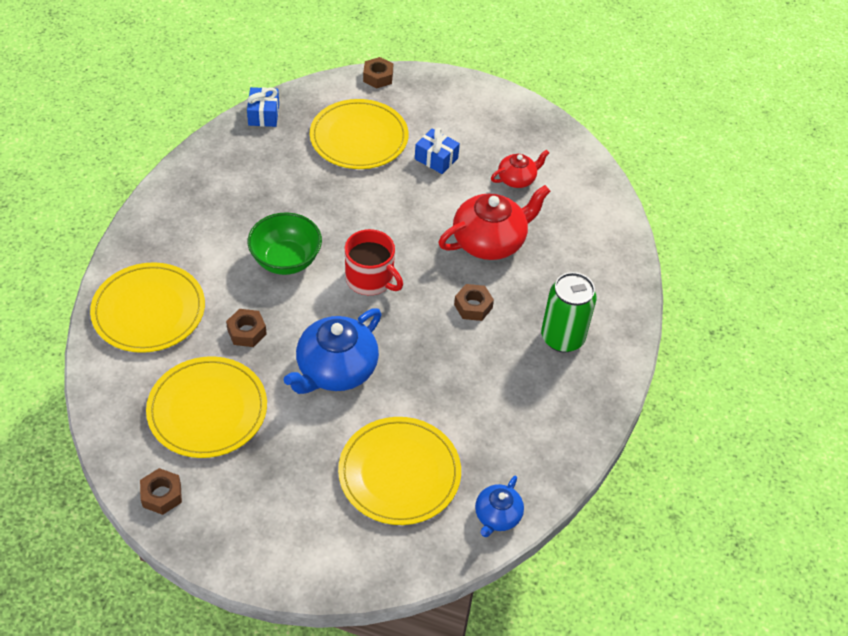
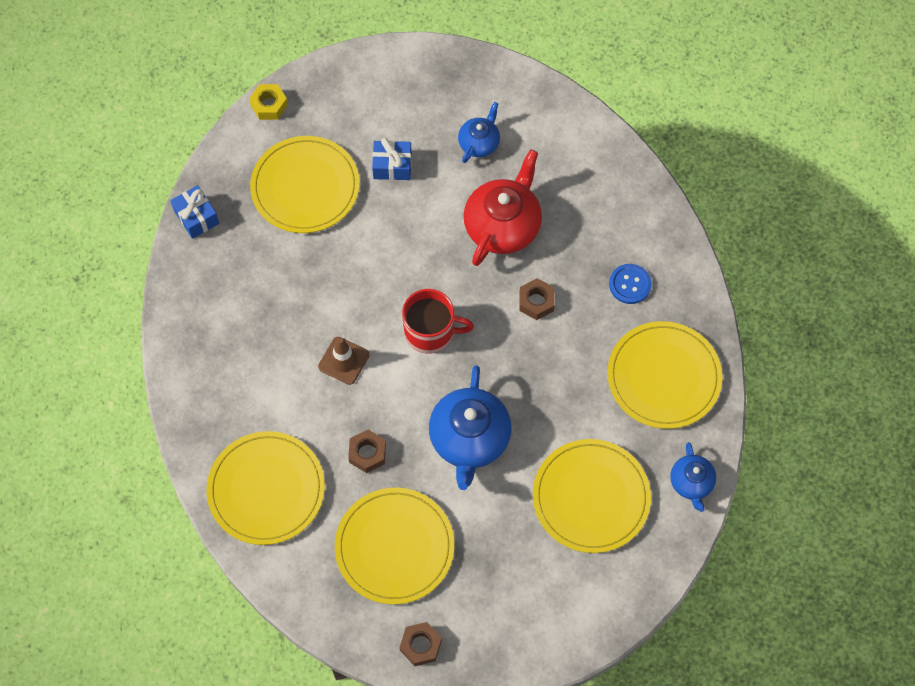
camera: 30 degrees left, 15 degrees up
green bowl [248,213,322,275] -> brown traffic cone [318,337,370,385]
brown nut [363,57,393,88] -> yellow nut [249,84,288,120]
red teapot [491,150,549,188] -> blue teapot [458,102,500,163]
green can [541,272,597,353] -> blue button [609,264,652,304]
none -> yellow plate [607,321,722,429]

